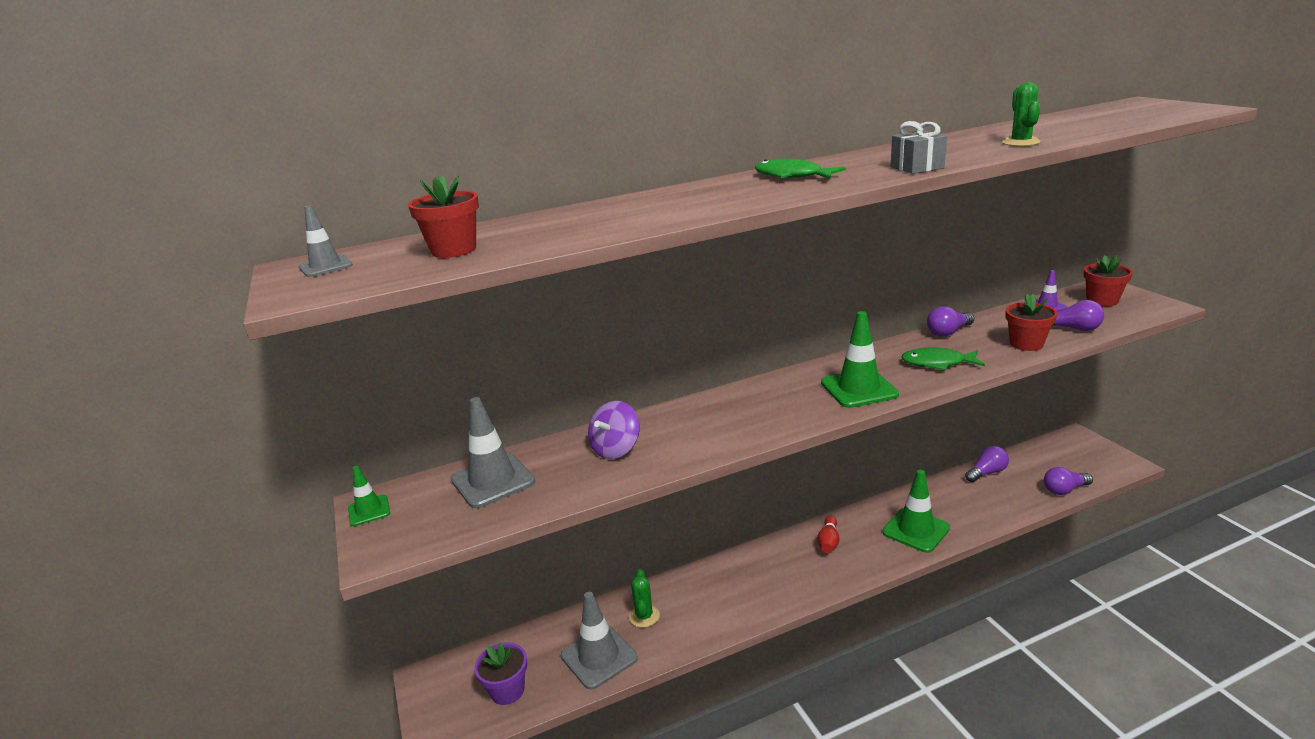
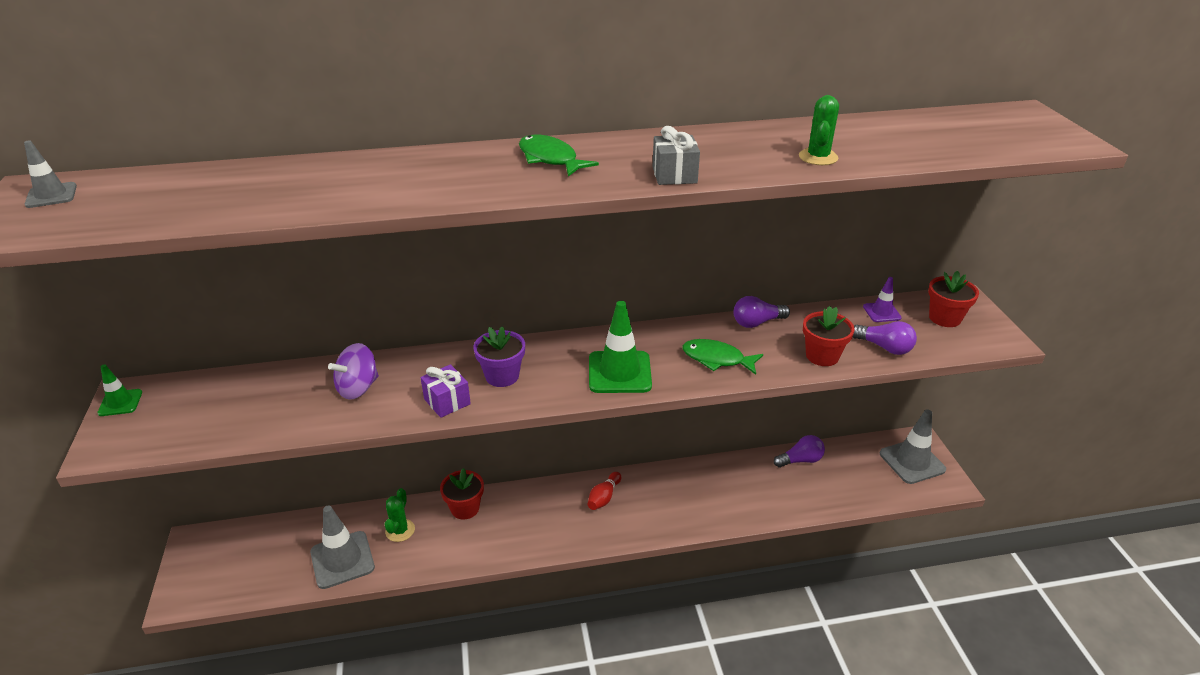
camera: 10 degrees right, 10 degrees up
red flower pot [408,175,479,258] -> red flower pot moved to [440,468,484,520]
grey traffic cone [451,397,535,508] -> grey traffic cone moved to [880,409,946,484]
purple flower pot [474,642,527,705] -> purple flower pot moved to [473,326,525,387]
green traffic cone [883,470,950,553] -> none
purple light bulb [1044,467,1093,495] -> none
none -> purple gift [420,364,471,418]

